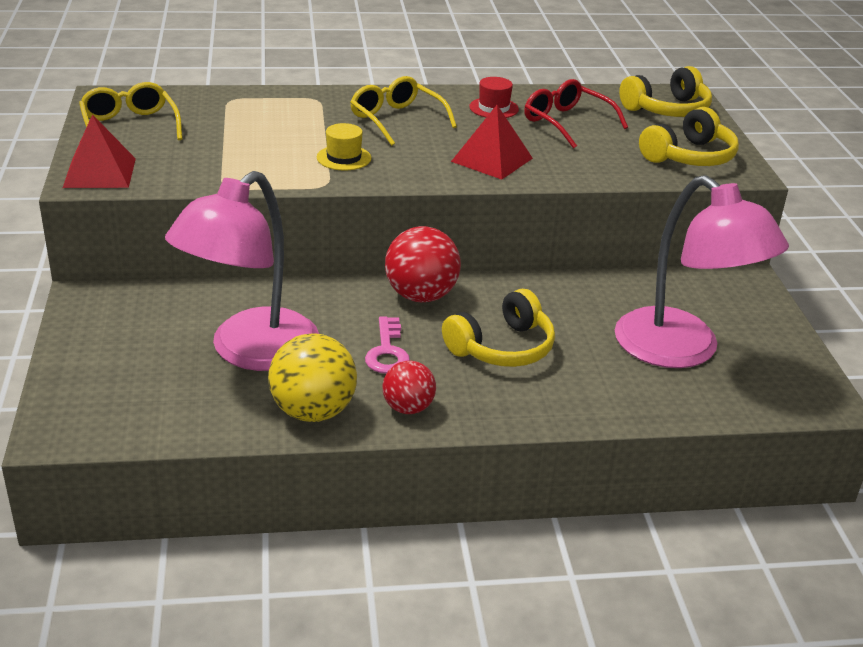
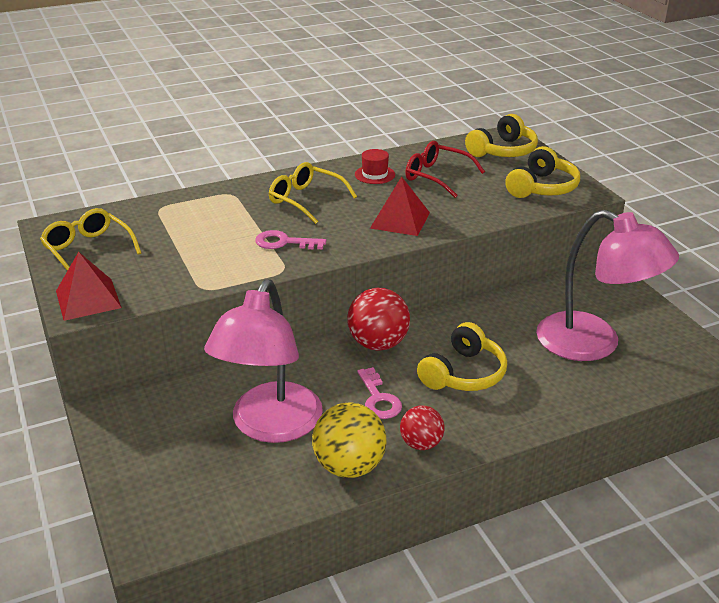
camera: 15 degrees left, 0 degrees up
yellow hat [317,123,371,171] -> pink key [255,230,326,249]

